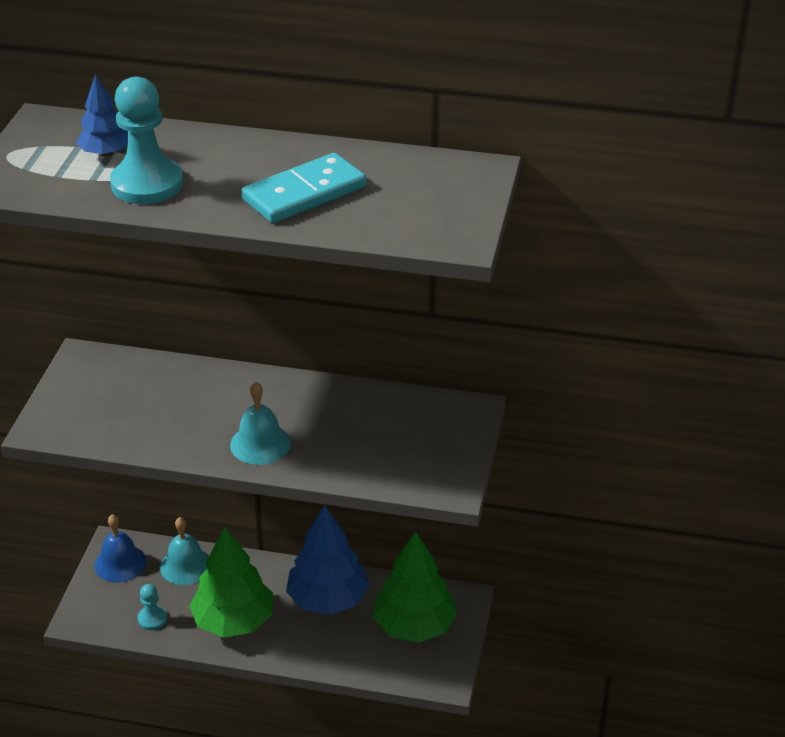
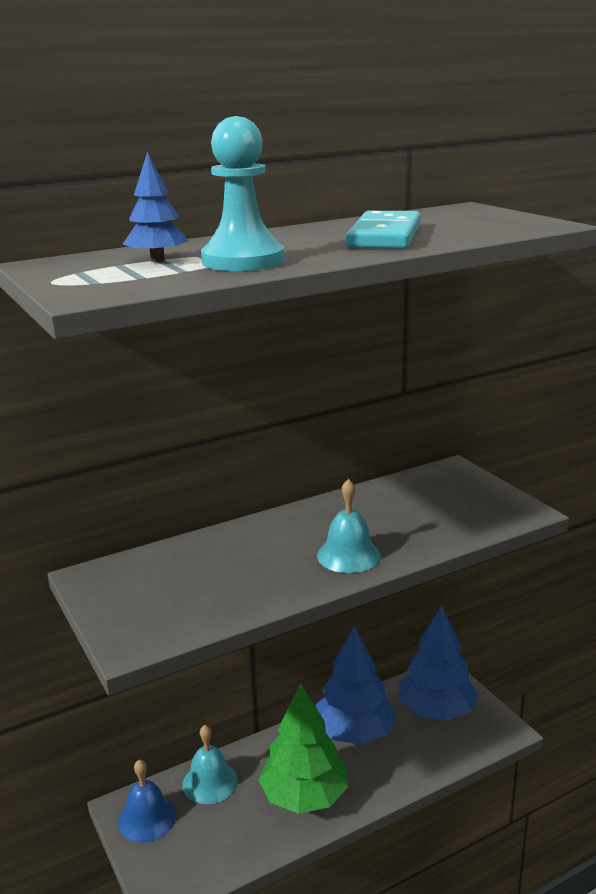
camera: 40 degrees left, 15 degrees down
turquoise pawn [138,584,167,630] -> none
green tree [373,531,457,643] -> blue tree [399,606,479,721]

